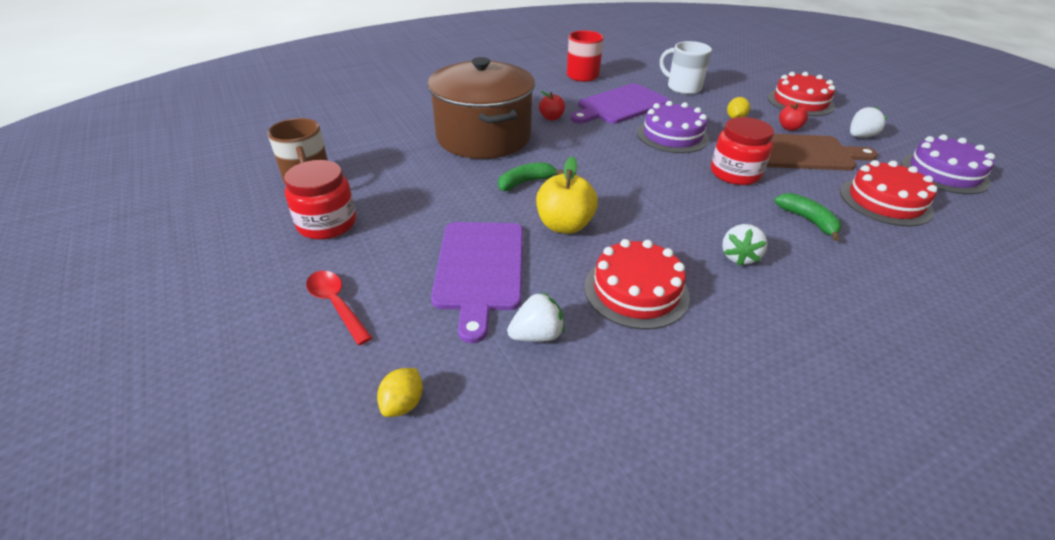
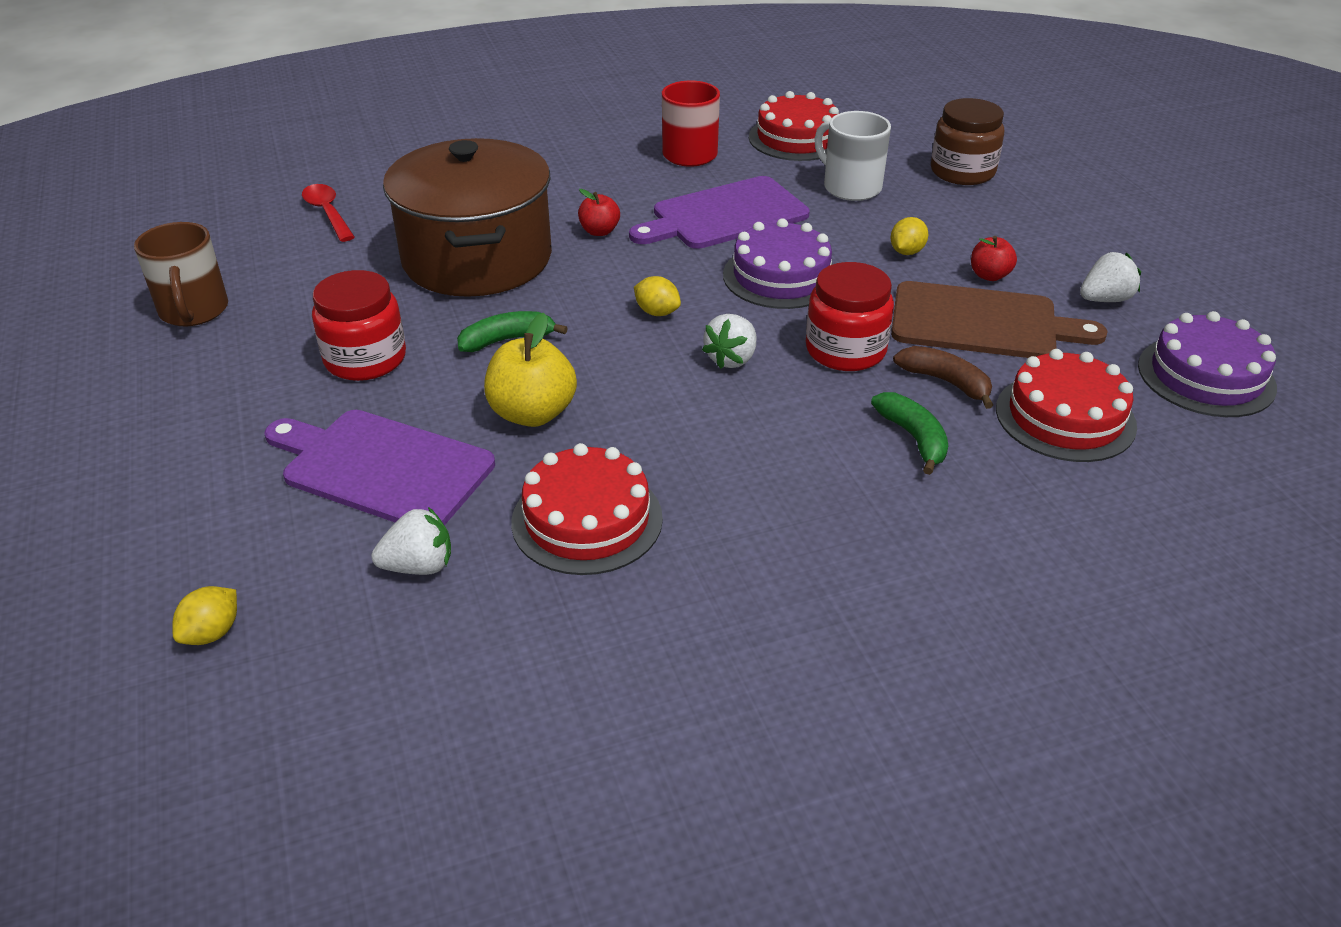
camera: 10 degrees right, 0 degrees up
red jar [284,160,356,240] -> red jar moved to [312,270,406,381]
red spoon [306,271,372,345] -> red spoon moved to [302,184,355,242]
purple cutting board [431,222,523,343] -> purple cutting board turned 105 degrees clockwise [264,410,495,525]
white strawberry [722,224,768,266] -> white strawberry moved to [702,314,756,369]
red cake [768,72,835,116] -> red cake moved to [749,91,839,161]
none -> yellow lemon [634,276,681,316]
none -> brown banana [893,346,993,409]
none -> brown jar [931,98,1004,185]

